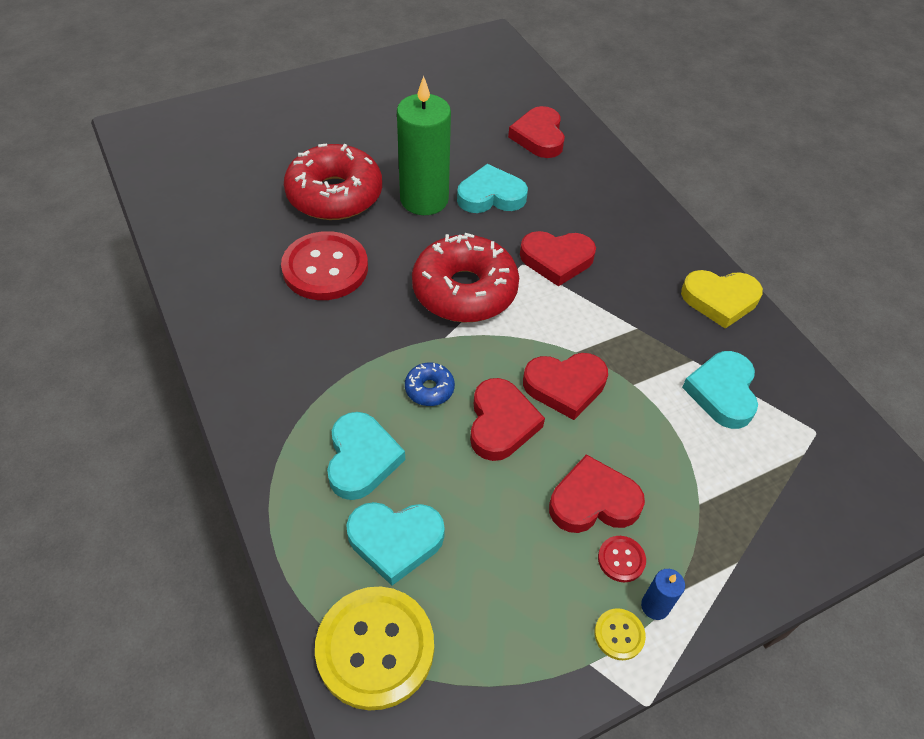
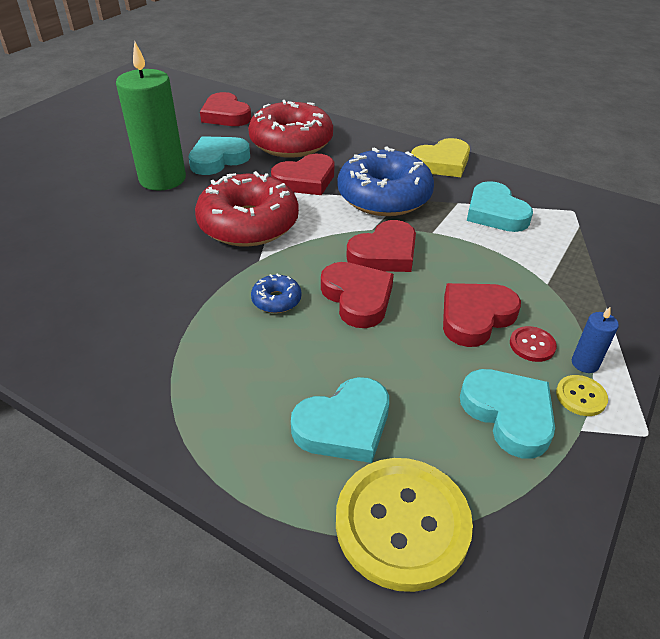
camera: 30 degrees left, 10 degrees down
red button [281,231,368,300] -> none
red donut [284,143,382,220] -> red donut moved to [248,100,333,158]
turquoise heart [327,412,405,500] -> turquoise heart moved to [460,369,555,459]
none -> blue donut [337,146,434,216]

